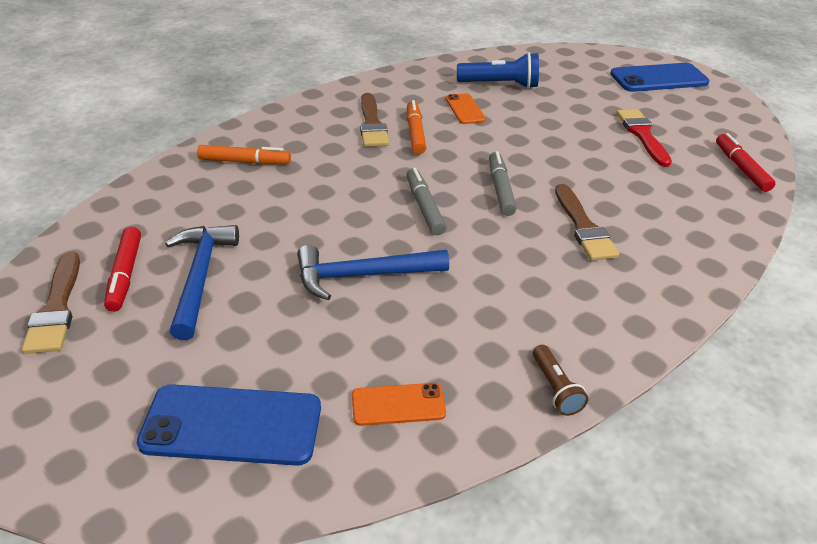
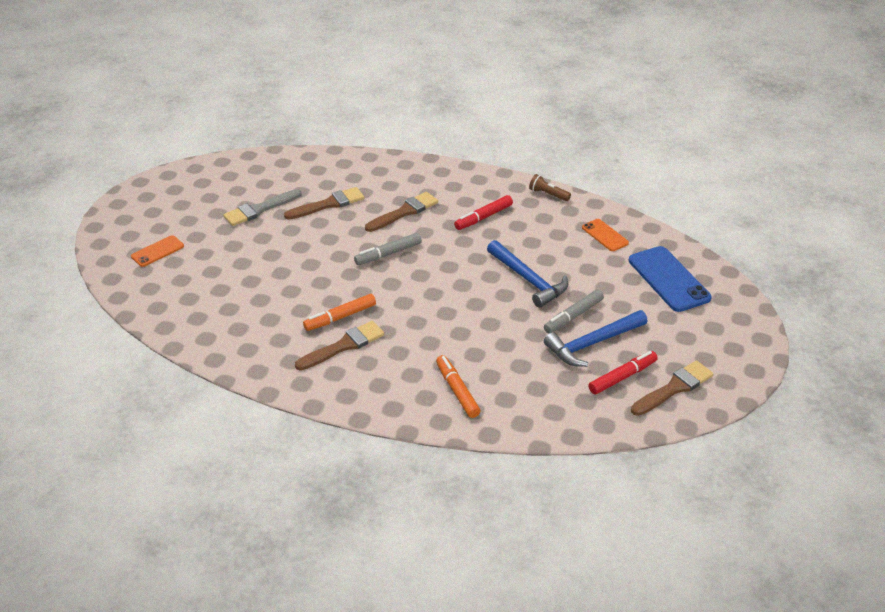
camera: 115 degrees left, 0 degrees up
grey marker [407,168,446,235] -> grey marker moved to [544,289,604,333]
orange phone [446,93,486,124] -> orange phone moved to [131,235,184,267]
blue flashlight [457,52,539,89] -> none
brown flashlight [533,345,589,416] -> brown flashlight turned 105 degrees counterclockwise [529,174,571,201]
blue phone [610,63,709,92] -> none
red brush [616,109,672,167] -> grey brush [223,189,301,226]
red marker [716,133,776,192] -> red marker moved to [454,195,513,230]
none -> brown brush [284,187,364,220]

